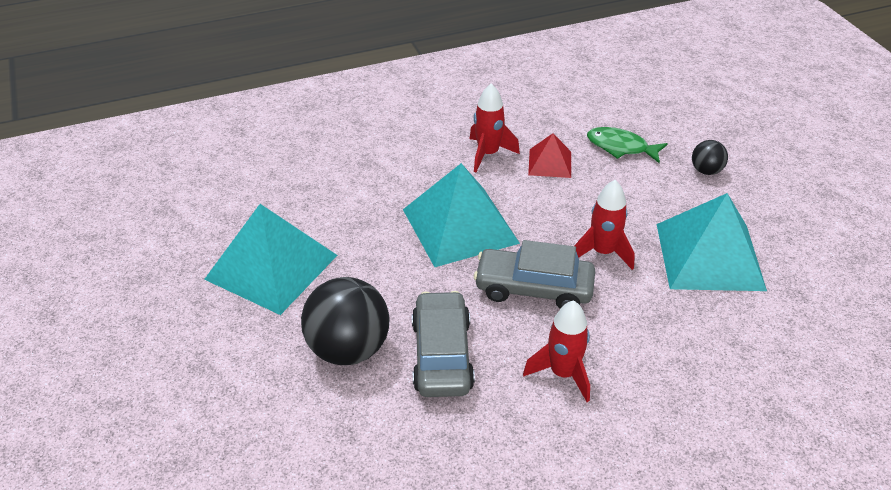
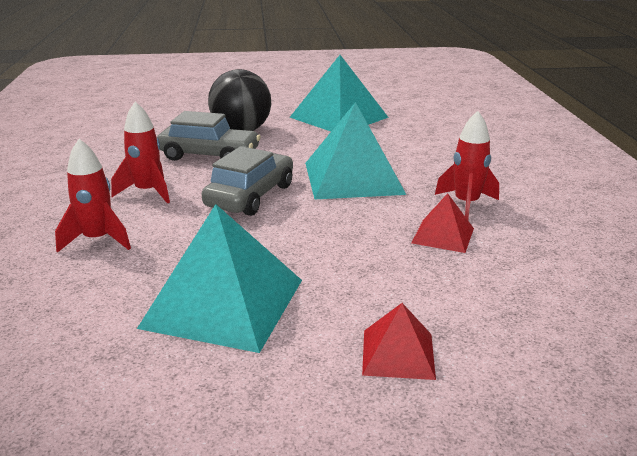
camera: 105 degrees right, 15 degrees down
red rocket [574,180,635,270] -> red rocket moved to [55,139,131,253]
green fish [587,127,668,163] -> none
black ball [692,140,728,175] -> red pyramid [362,303,436,380]

